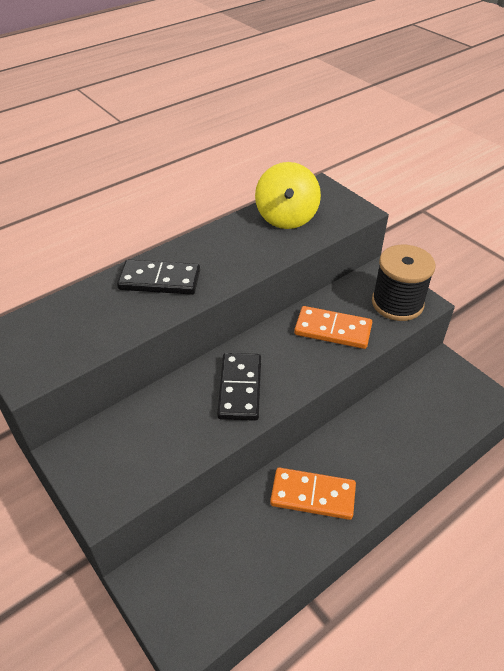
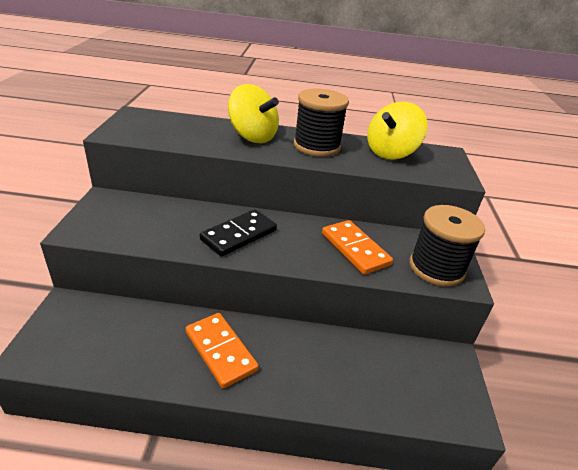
camera: 40 degrees right, 10 degrees down
black domino [117,259,200,295] -> yellow spinning top [228,84,279,143]
none -> black spool [294,89,349,157]

